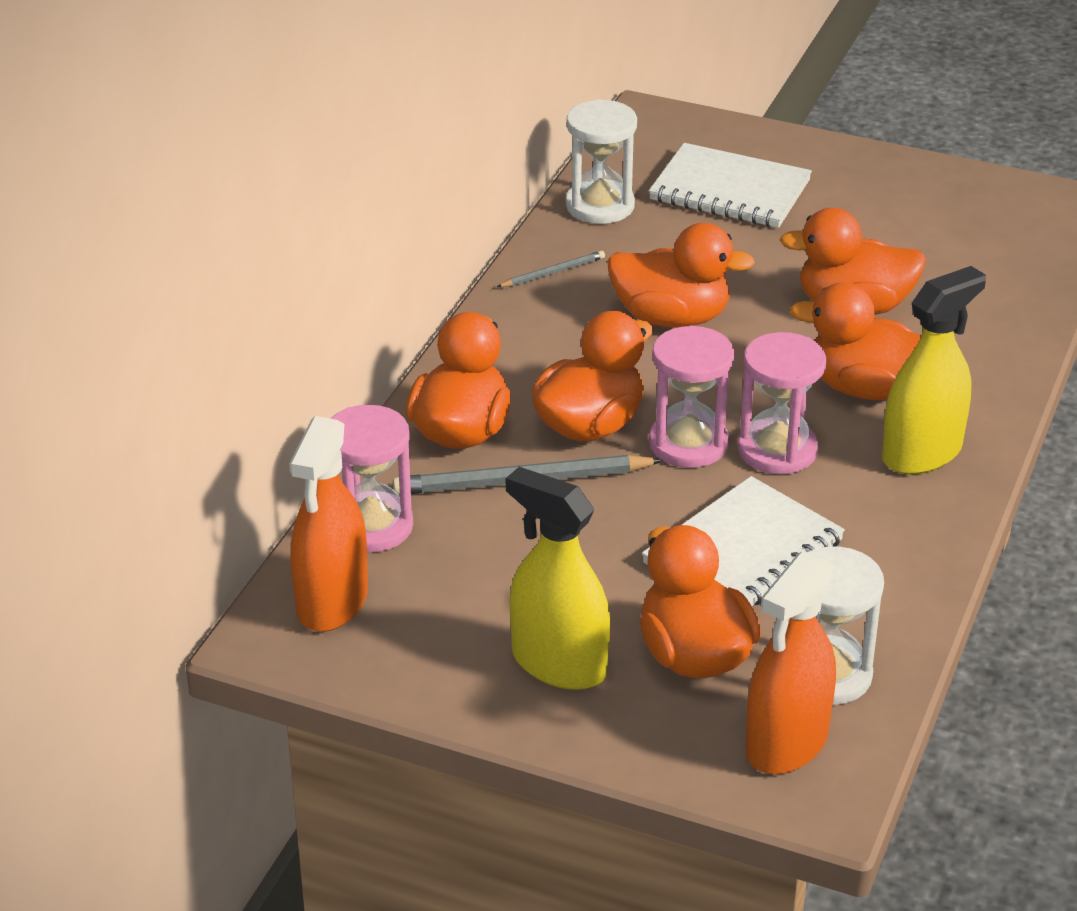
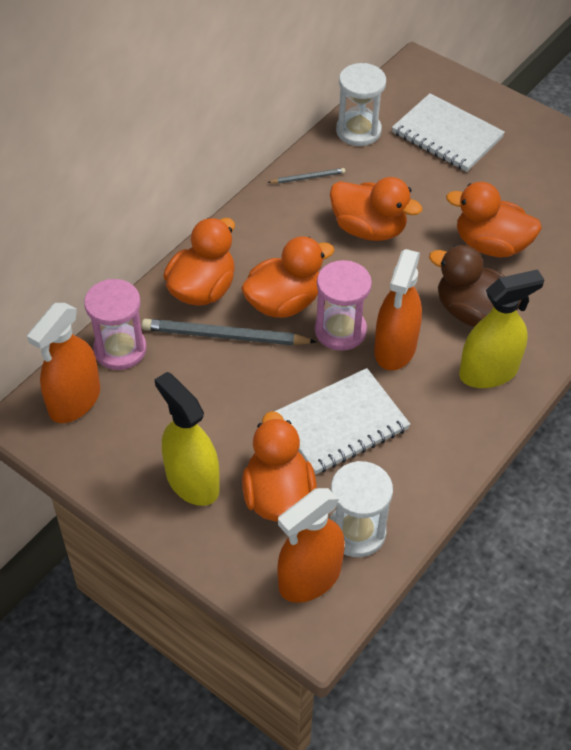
camera: 15 degrees right, 15 degrees up
pink hourglass [738,332,826,474] -> orange spray bottle [374,249,422,371]
orange duck [790,282,922,400] -> brown duck [429,245,521,327]

